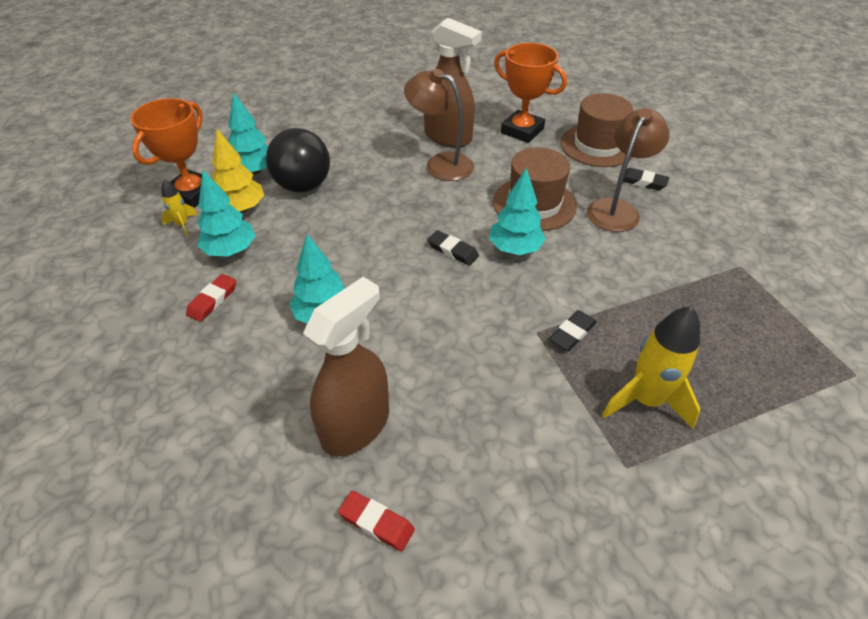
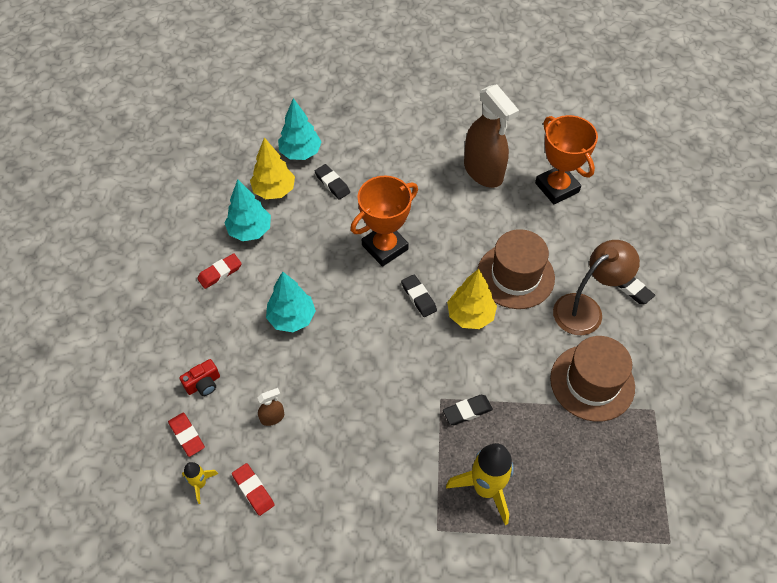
camera: 25 degrees right, 10 degrees up
orange trophy [130,98,212,208] -> orange trophy moved to [350,176,418,267]
yellow rocket [161,180,198,236] -> yellow rocket moved to [182,462,218,504]
black ball [266,128,330,192] -> black eraser [315,164,350,200]
brown spray bottle [303,277,389,457] -> brown spray bottle [258,388,284,426], size x0.41
brown lamp [404,68,474,181] -> none
turquoise tree [489,167,546,255] -> yellow tree [447,269,497,329]
brown hat [560,93,634,167] -> brown hat moved to [550,336,635,422]
none -> red eraser [168,412,205,457]
none -> red camera [179,359,220,396]

